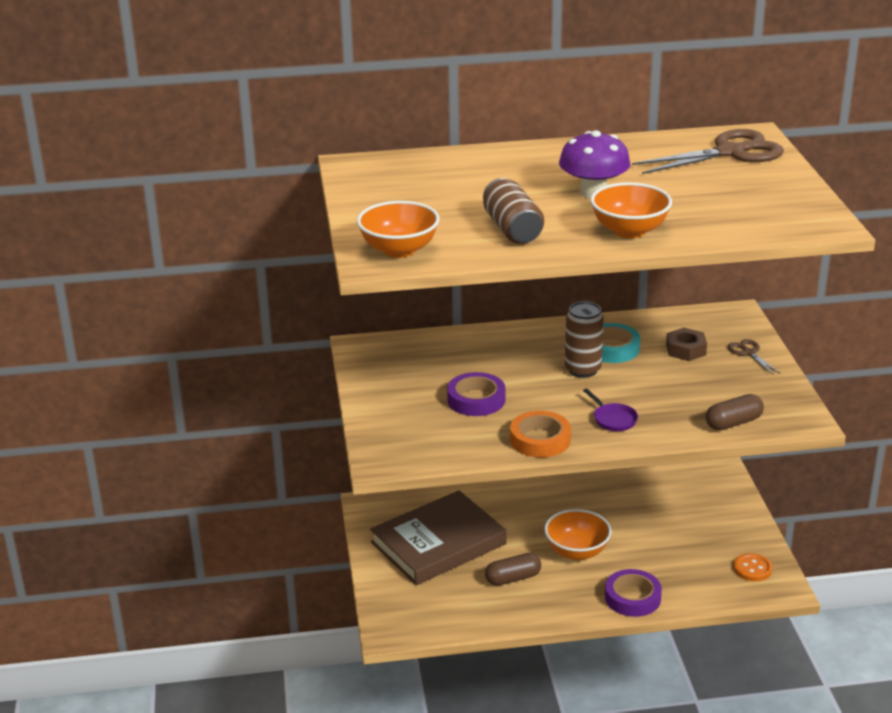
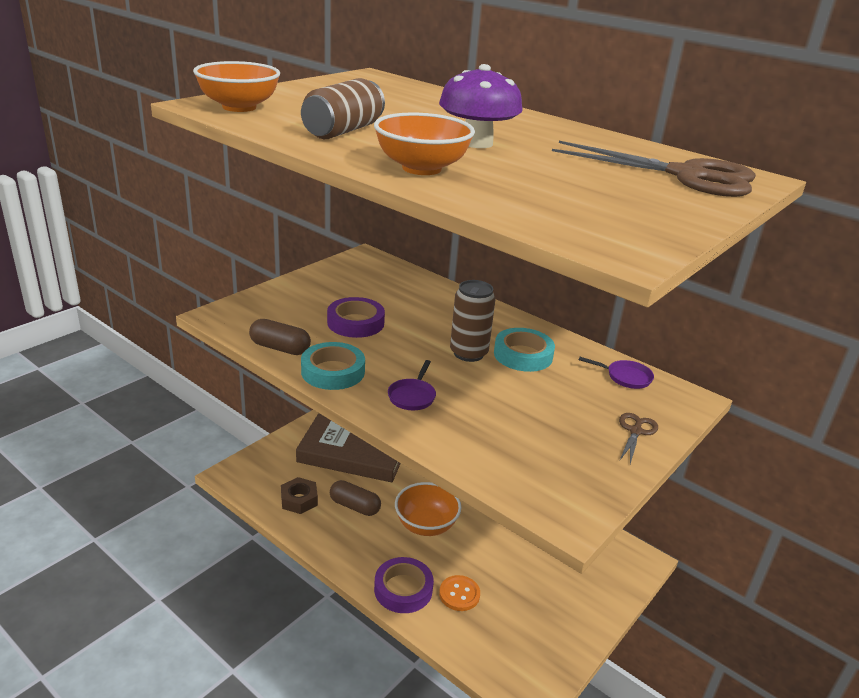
camera: 45 degrees right, 0 degrees up
orange tape [510,411,571,458] -> turquoise tape [301,342,365,390]
brown nut [666,328,707,361] -> brown nut moved to [281,477,318,514]
brown capsule [705,394,764,431] -> brown capsule moved to [249,319,311,355]
orange button [734,553,773,581] -> orange button moved to [439,575,480,611]
none -> purple pan [579,357,654,389]

